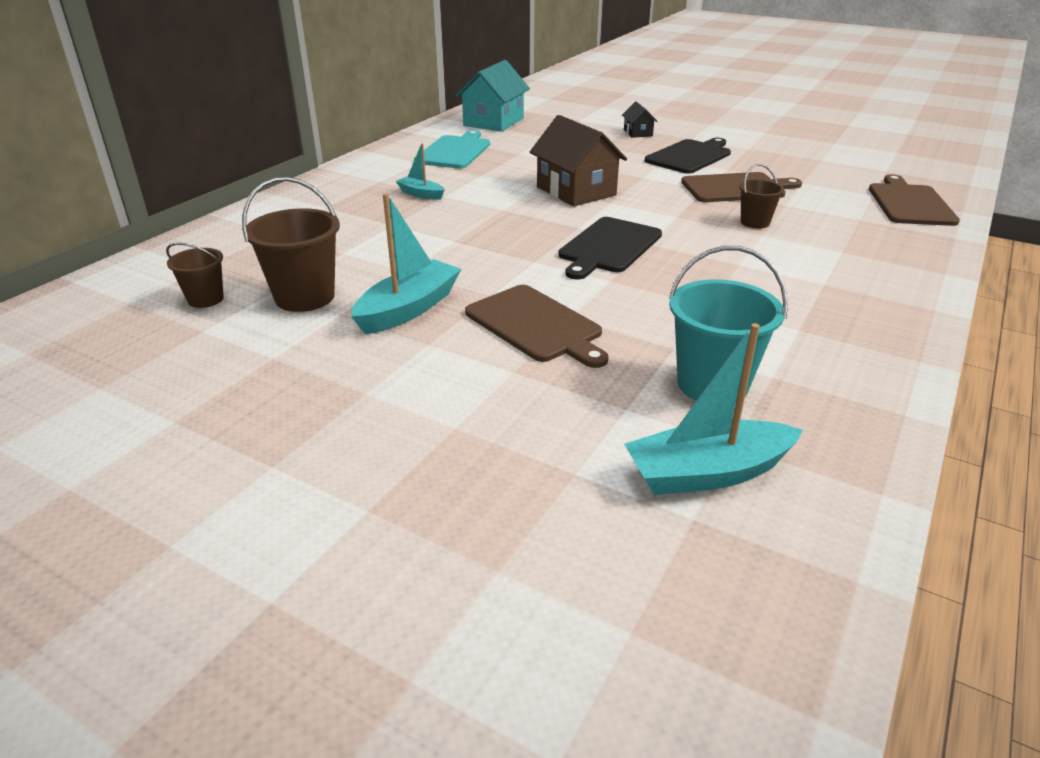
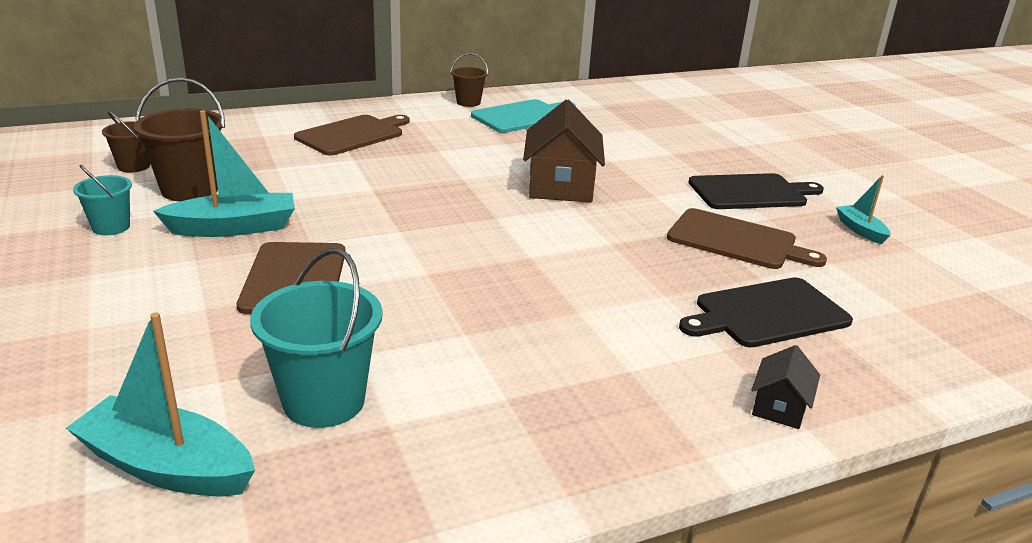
camera: 35 degrees right, 5 degrees down
turquoise boat [396,143,445,199] -> turquoise boat moved to [836,175,890,244]
turquoise house [456,60,530,132] -> none
black cutting board [558,217,662,279] -> black cutting board moved to [679,277,853,347]
black house [622,101,657,138] -> black house moved to [751,345,820,429]
brown bucket [739,164,785,228] -> brown bucket moved to [451,53,488,107]
brown cutting board [869,174,960,226] -> brown cutting board moved to [294,115,409,156]
none -> turquoise bucket [73,165,132,235]

